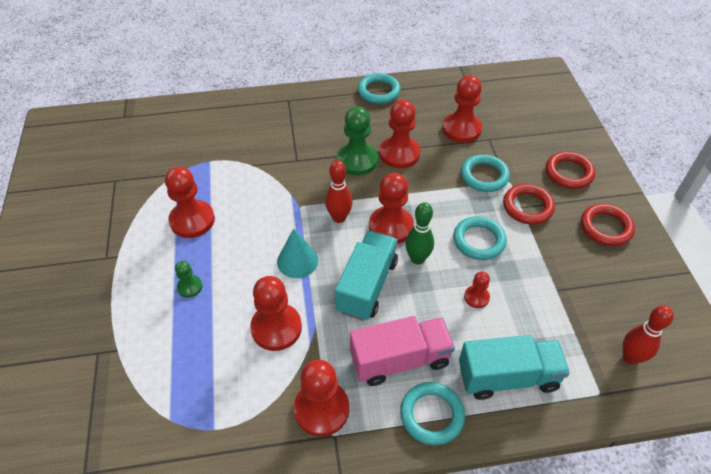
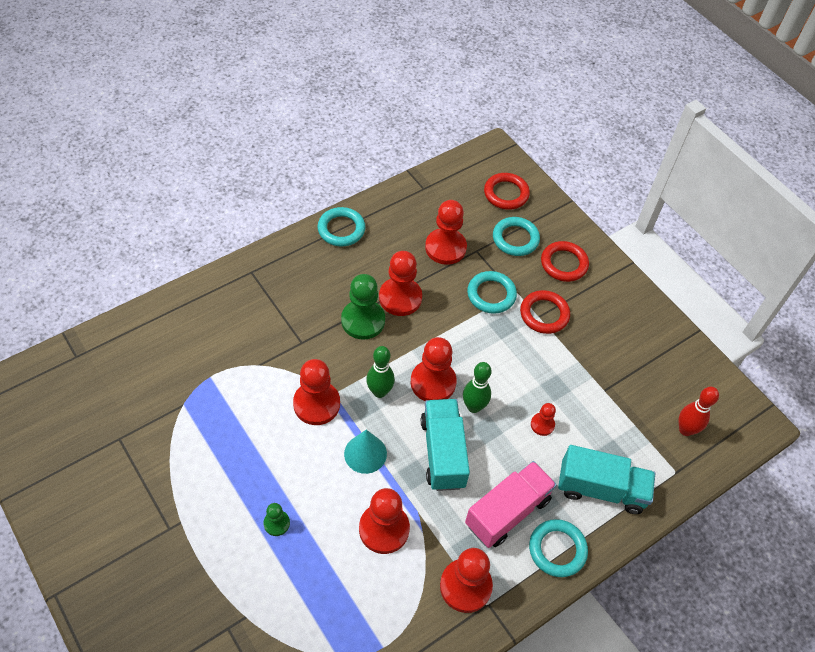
camera: 30 degrees left, 5 degrees up
red pawn [165,166,215,238] -> red pawn moved to [293,359,340,425]
red bowling pin [325,160,352,223] -> green bowling pin [366,346,395,398]
turquoise ring [453,216,507,260] -> turquoise ring moved to [493,217,540,256]
turquoise truck [459,335,570,400] -> turquoise truck turned 45 degrees clockwise [558,445,655,514]
red ring [581,204,635,246] -> red ring moved to [484,173,530,210]

